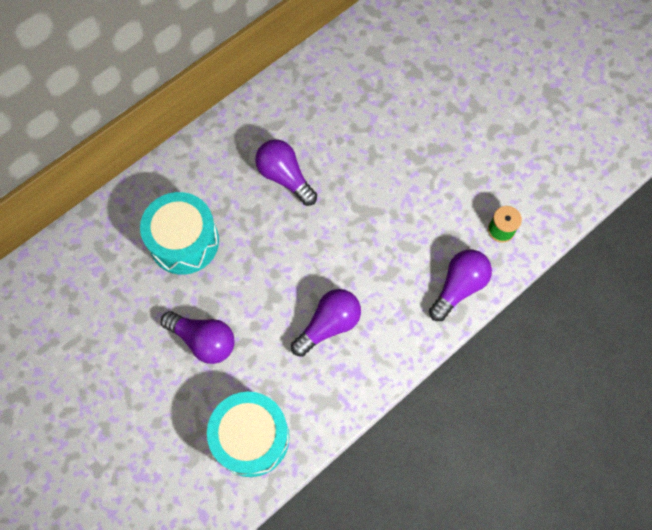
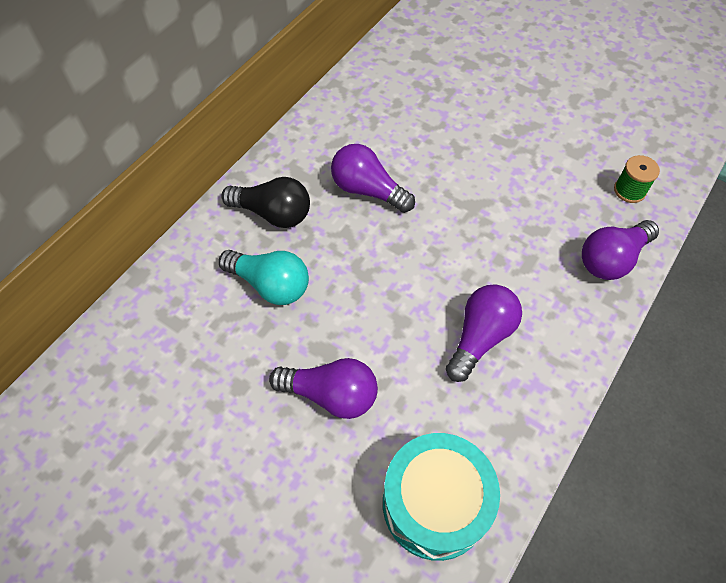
camera: 15 degrees left, 10 degrees down
turquoise drum [140,192,219,275] -> turquoise light bulb [219,250,309,305]
purple light bulb [429,250,492,321] -> purple light bulb turned 150 degrees counterclockwise [582,220,659,280]
none -> black light bulb [221,177,310,228]

